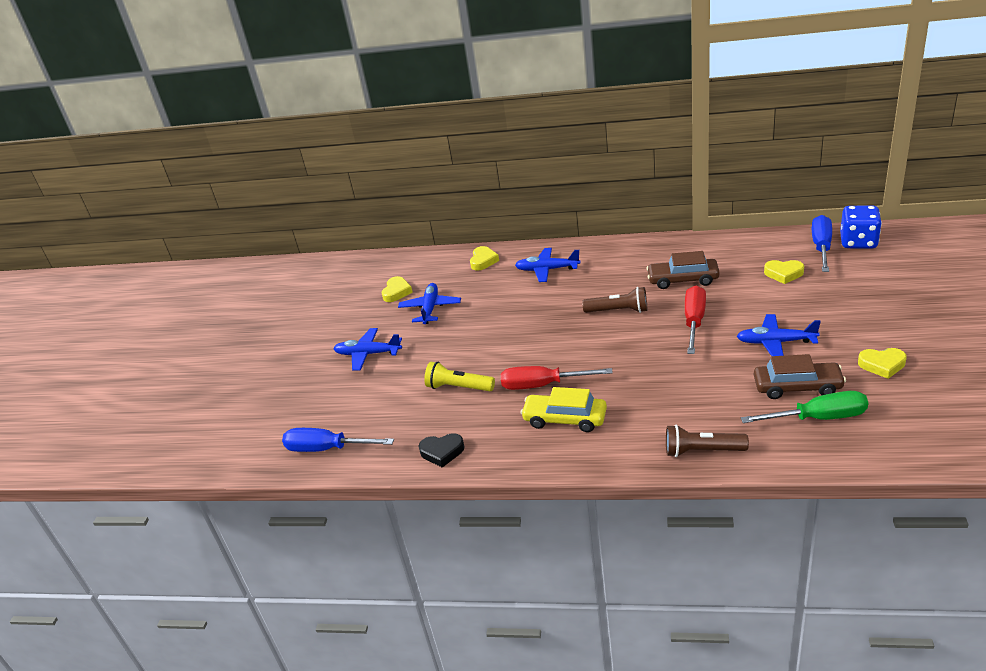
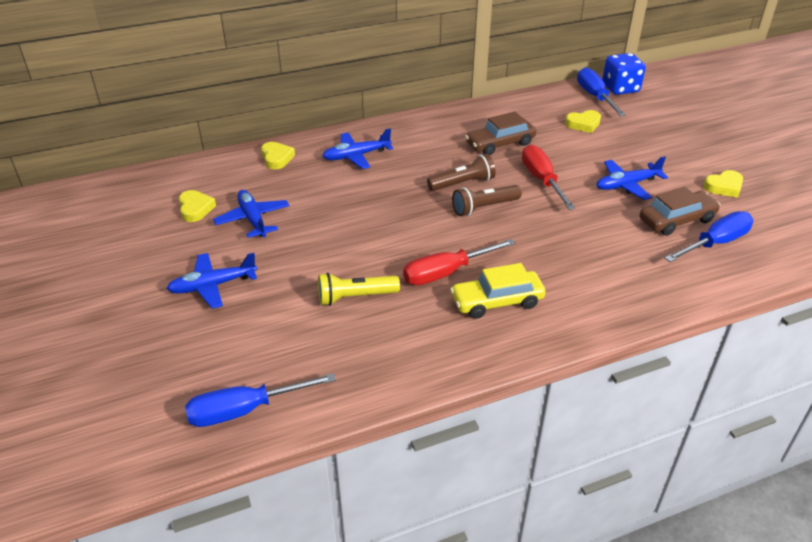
camera: 35 degrees left, 5 degrees up
black heart [418,433,464,468] -> none
brown flashlight [666,425,749,457] -> brown flashlight moved to [452,185,522,216]
green screwdriver [741,391,868,423] -> blue screwdriver [665,211,753,262]

